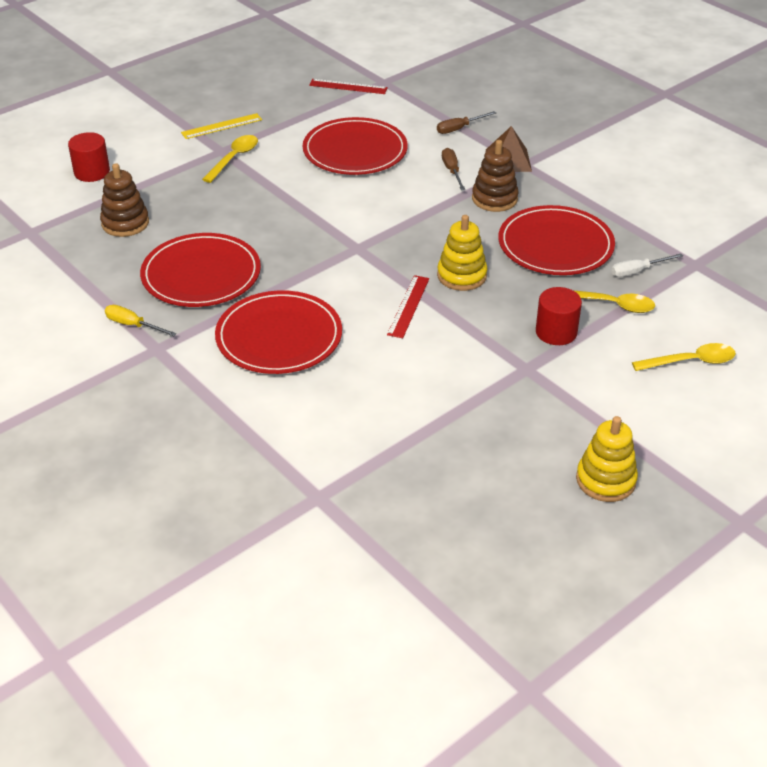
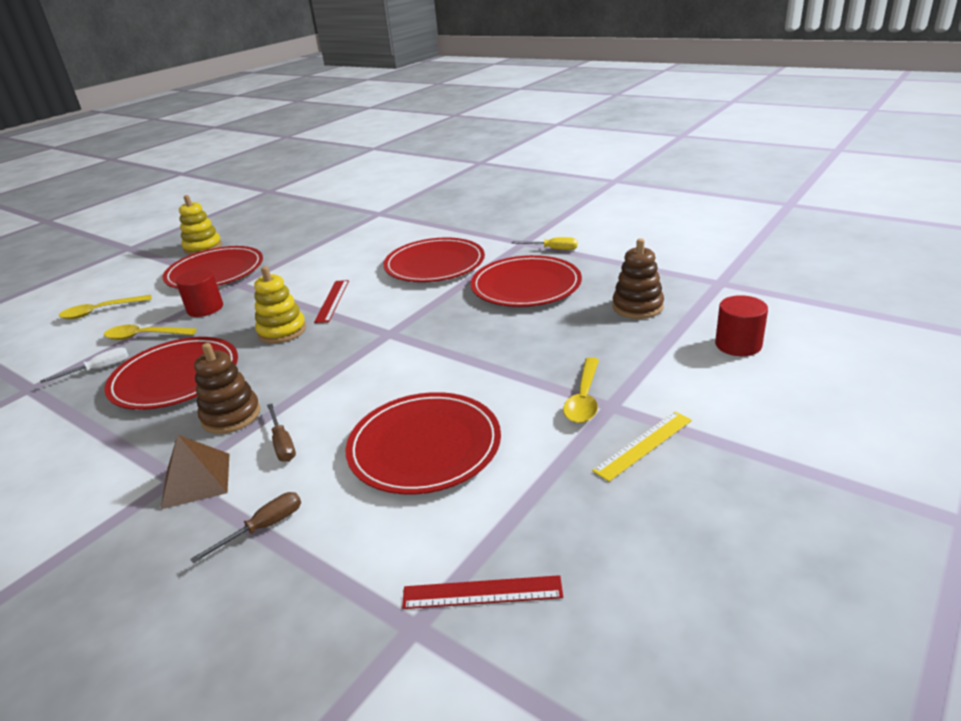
camera: 170 degrees right, 10 degrees down
none -> red plate [163,246,263,289]

